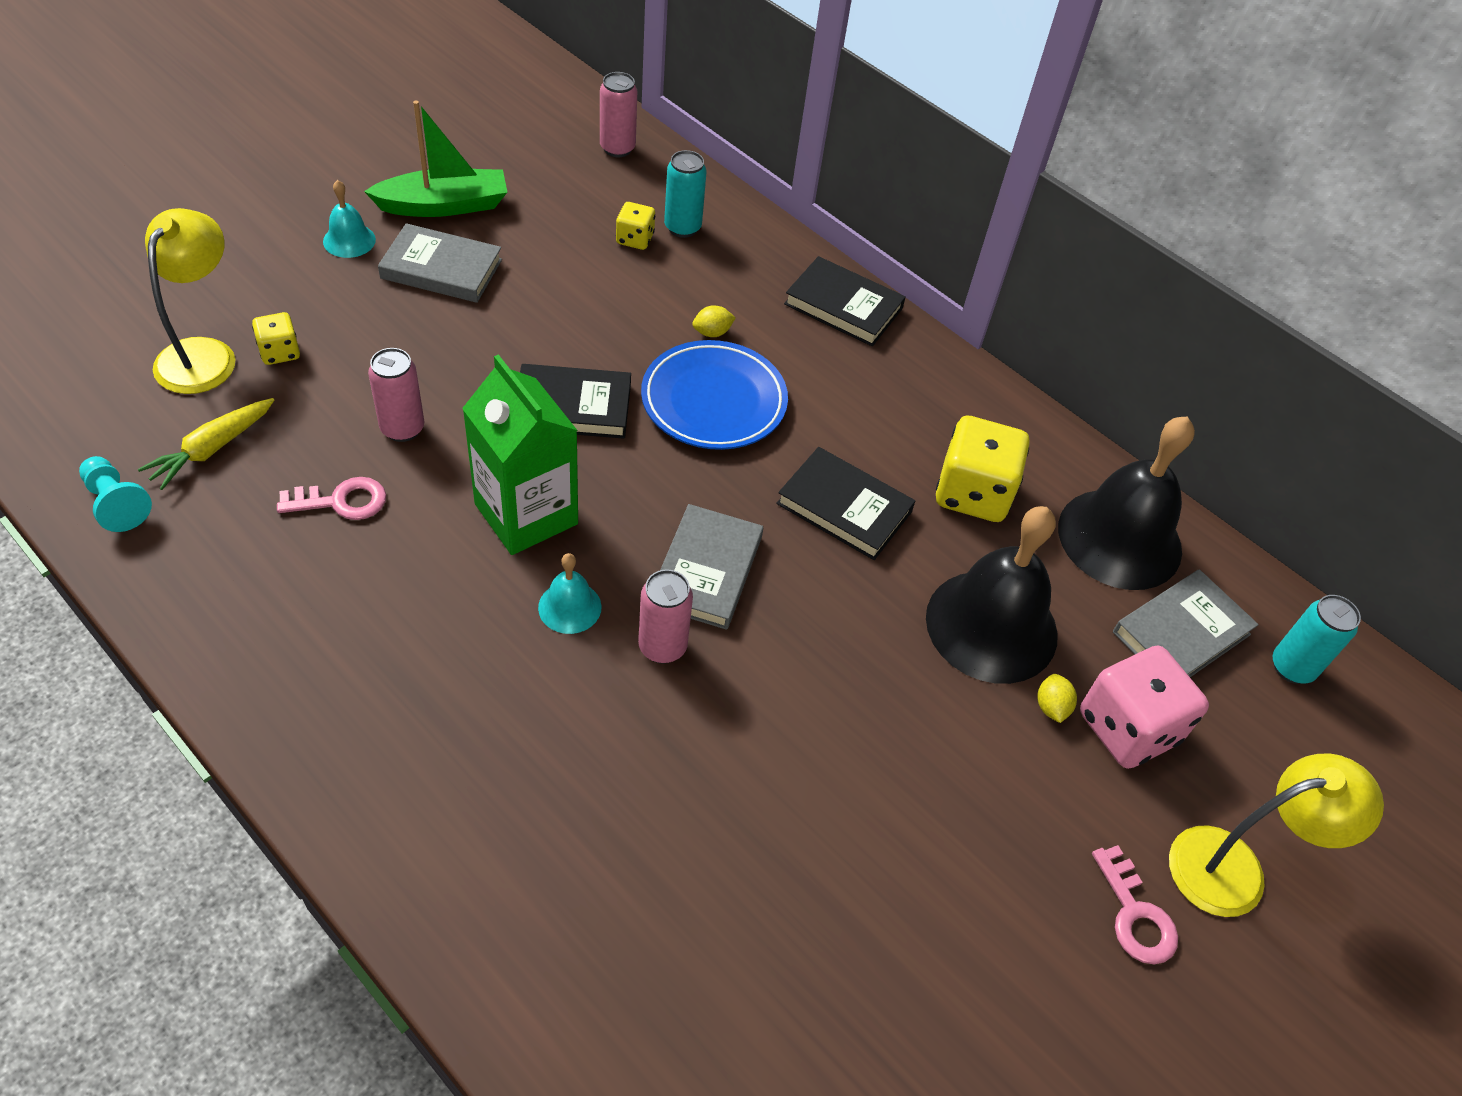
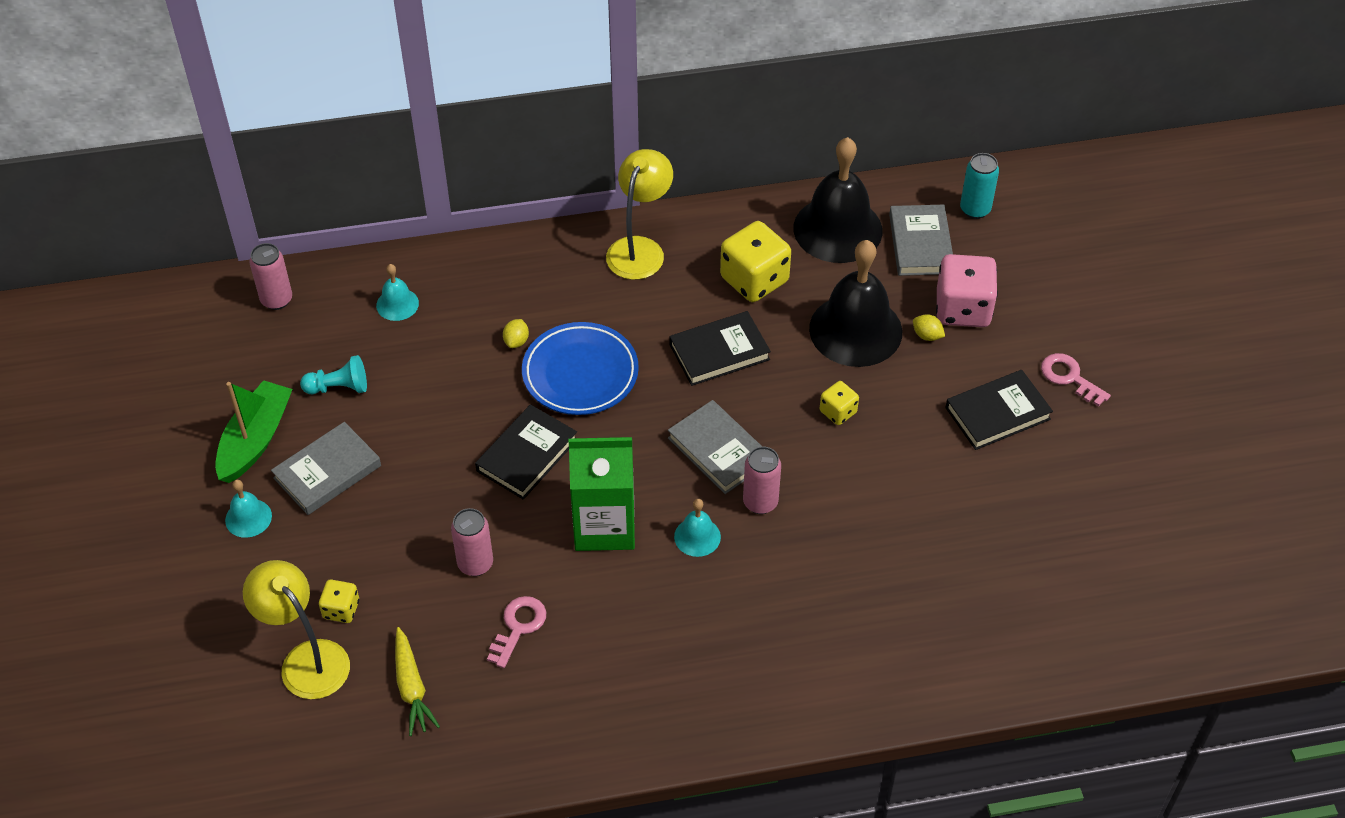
camera: 50 degrees left, 0 degrees up
turquoise pawn [79,456,152,532] -> turquoise pawn moved to [300,355,367,394]
yellow dice [616,202,655,250] -> yellow dice moved to [820,381,859,425]
turquoise can [664,150,706,238] -> turquoise bell [376,264,419,321]
black book [784,256,906,346] -> black book moved to [945,370,1053,450]
pink key [1092,845,1178,964] -> pink key turned 150 degrees counterclockwise [1041,353,1111,407]
yellow lamp [1169,754,1384,917] -> yellow lamp moved to [606,149,673,280]

